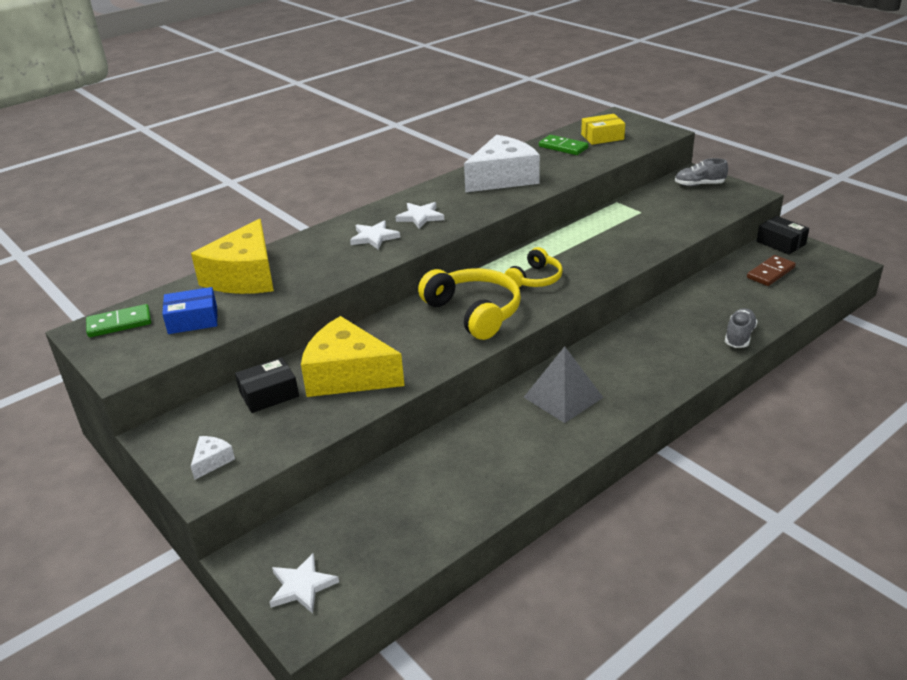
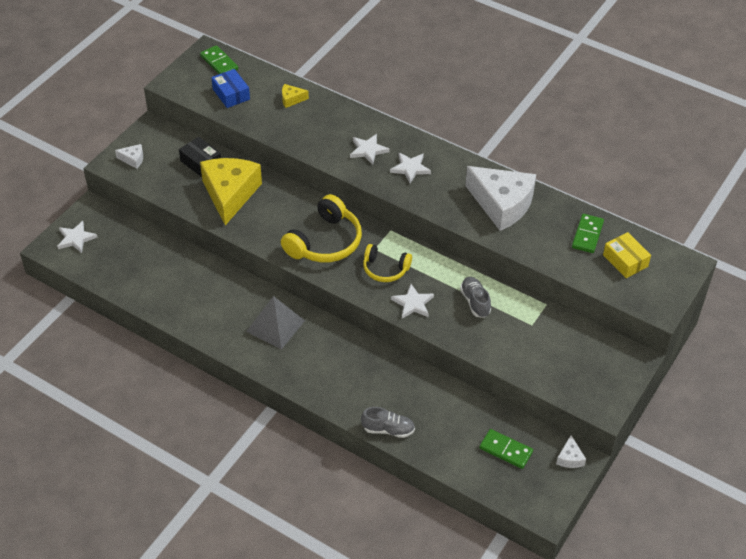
camera: 70 degrees right, 15 degrees up
yellow cheese [191,219,274,294] -> yellow cheese [282,84,309,108], size x0.41
grey shoe [675,158,728,186] -> grey shoe moved to [460,277,491,318]
brown domino [747,255,796,286] -> green domino [479,429,533,469]
black box [757,216,809,255] -> white cheese [556,435,586,468]
none -> white star [391,284,434,319]

